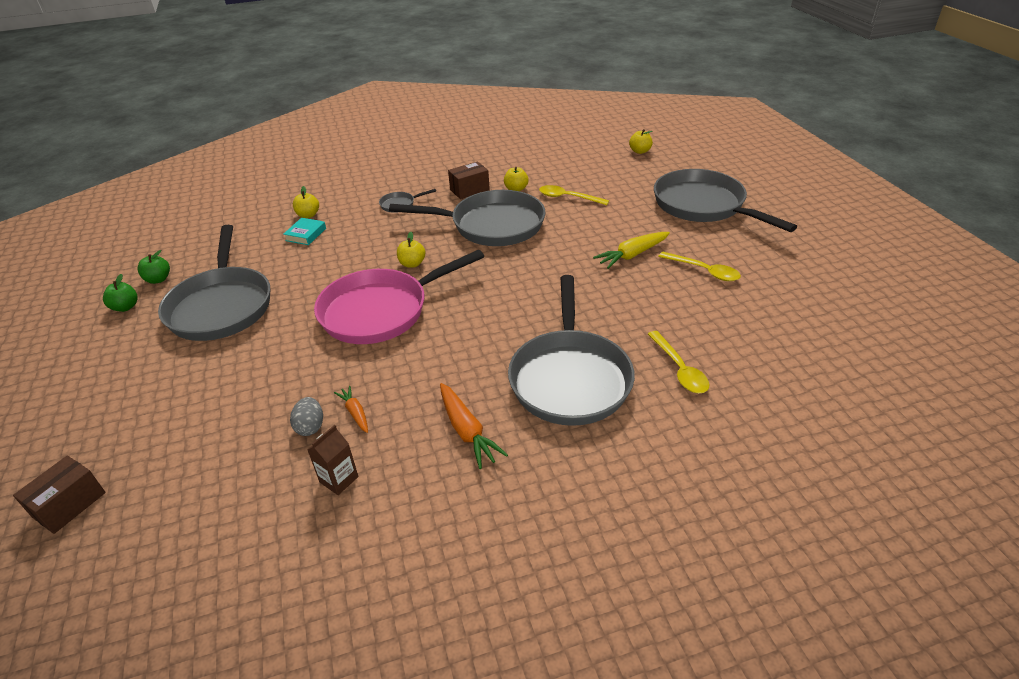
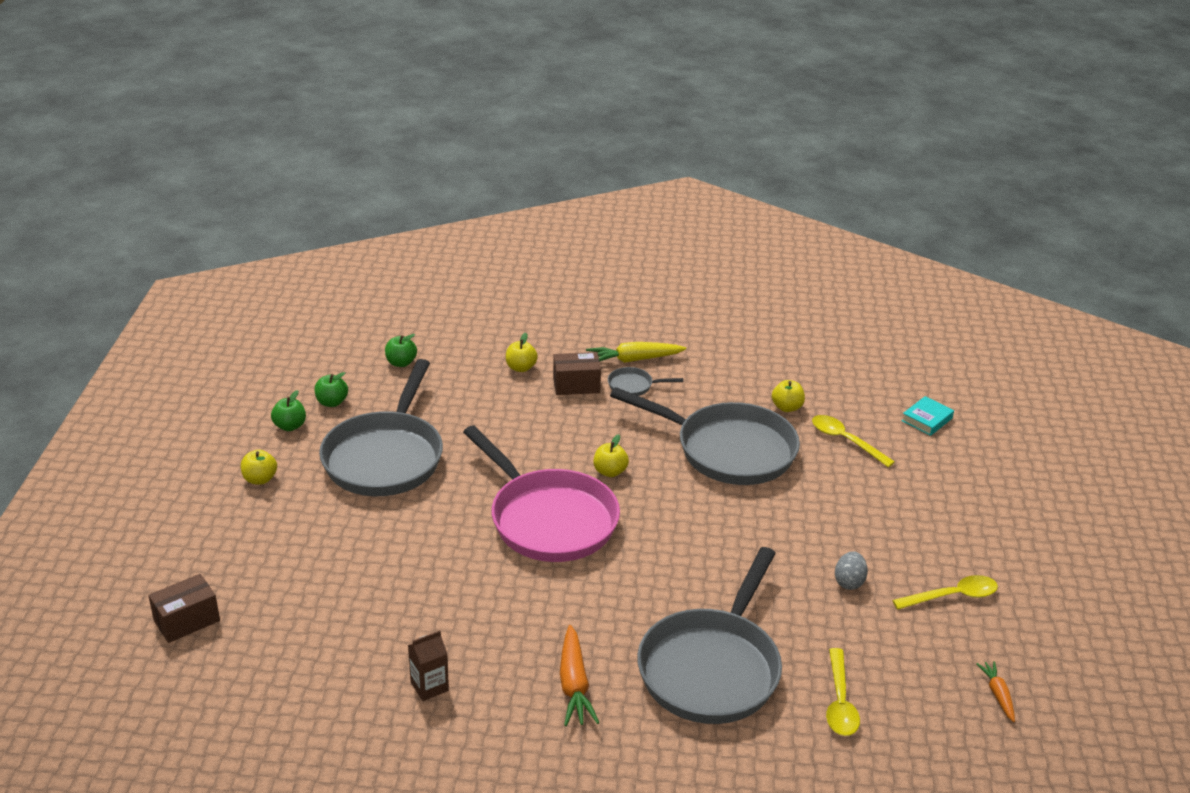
camera: 20 degrees right, 5 degrees down
turquoise book [283,218,326,245] -> turquoise book moved to [902,396,954,436]
grey egg [290,397,323,436] -> grey egg moved to [835,551,868,590]
pink pan [314,250,484,344] -> pink pan turned 120 degrees counterclockwise [463,426,620,562]
orange carrot [334,386,368,433] -> orange carrot moved to [976,661,1015,722]
brown box [448,161,490,199] -> brown box moved to [553,352,601,395]
yellow carrot [593,232,670,269] -> yellow carrot moved to [586,342,686,363]
yellow apple [629,129,653,154] -> yellow apple moved to [241,450,277,485]
grey pan [654,169,797,232] -> none
yellow spoon [658,252,741,281] -> yellow spoon turned 75 degrees counterclockwise [892,575,998,610]
none -> green apple [385,334,417,367]

